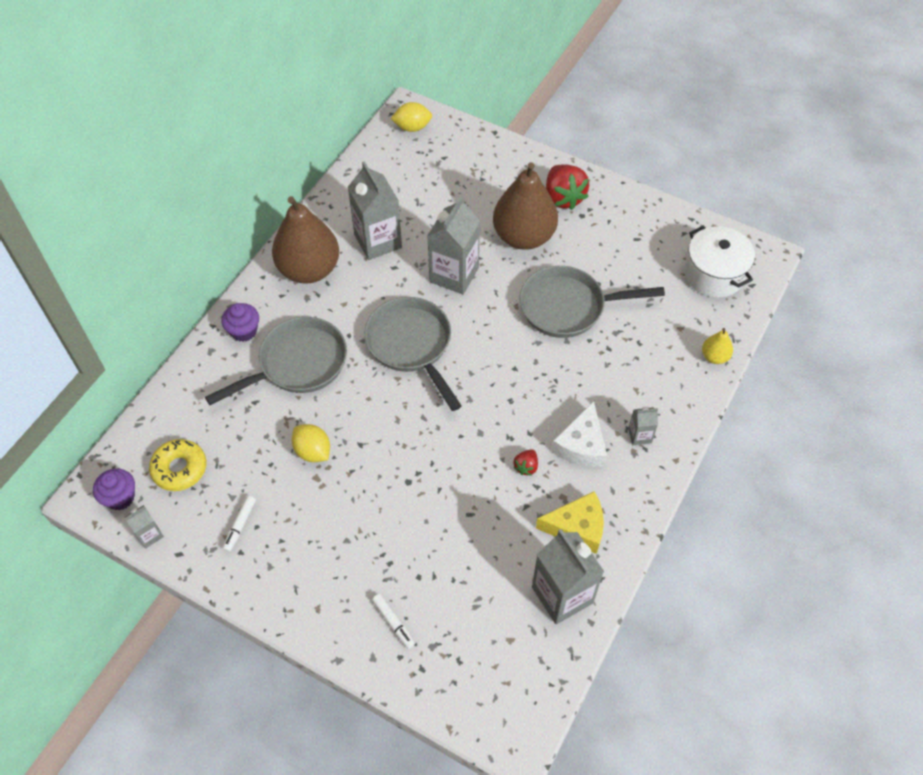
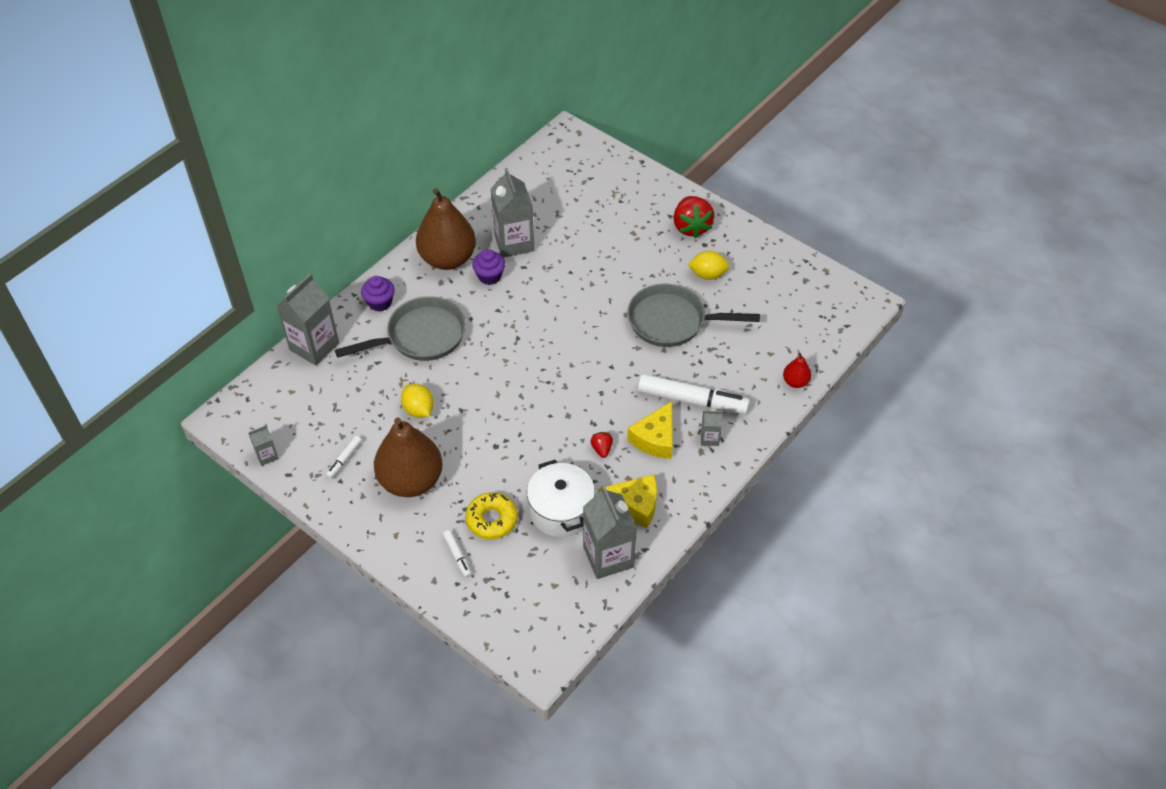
camera: 10 degrees right, 5 degrees down
purple cupcake [93,468,135,510] -> purple cupcake moved to [472,249,505,285]
yellow donut [149,439,207,491] -> yellow donut moved to [465,492,518,540]
grey pan [364,297,462,411] -> none
yellow lemon [391,102,432,132] -> yellow lemon moved to [688,251,729,280]
grey carton [428,196,480,294] -> grey carton moved to [277,273,339,365]
brown pear [493,162,558,250] -> brown pear moved to [374,418,443,497]
red strawberry [513,449,538,476] -> red strawberry turned 135 degrees clockwise [590,432,613,458]
white cheese [551,401,607,467] -> yellow cheese [627,401,673,459]
white pot [684,226,755,298] -> white pot moved to [527,460,595,537]
yellow pear [702,328,733,364] -> red pear [783,353,811,388]
none -> white marker [638,374,750,414]

